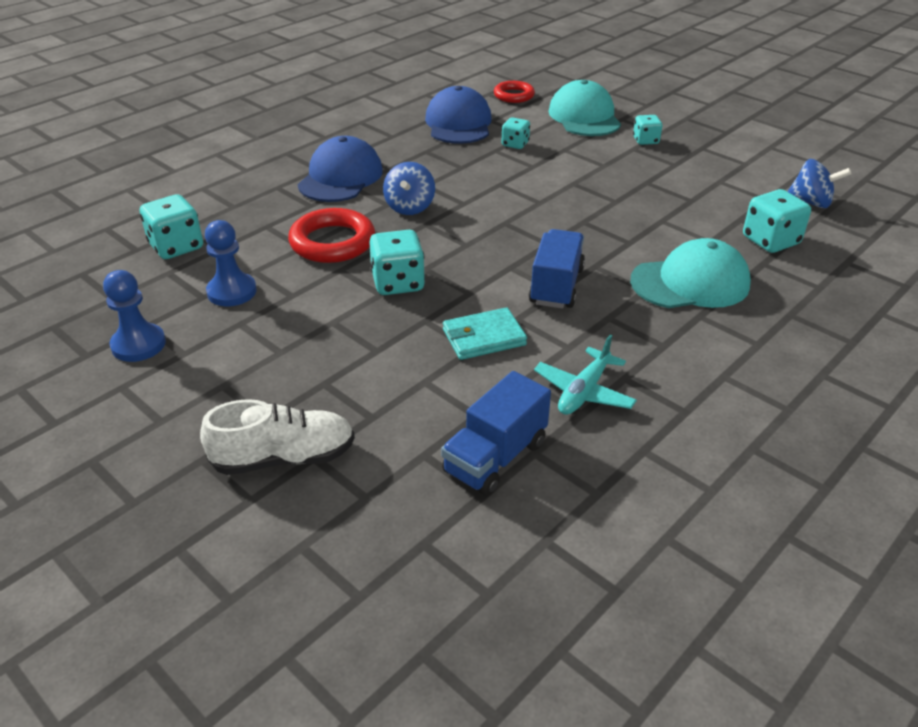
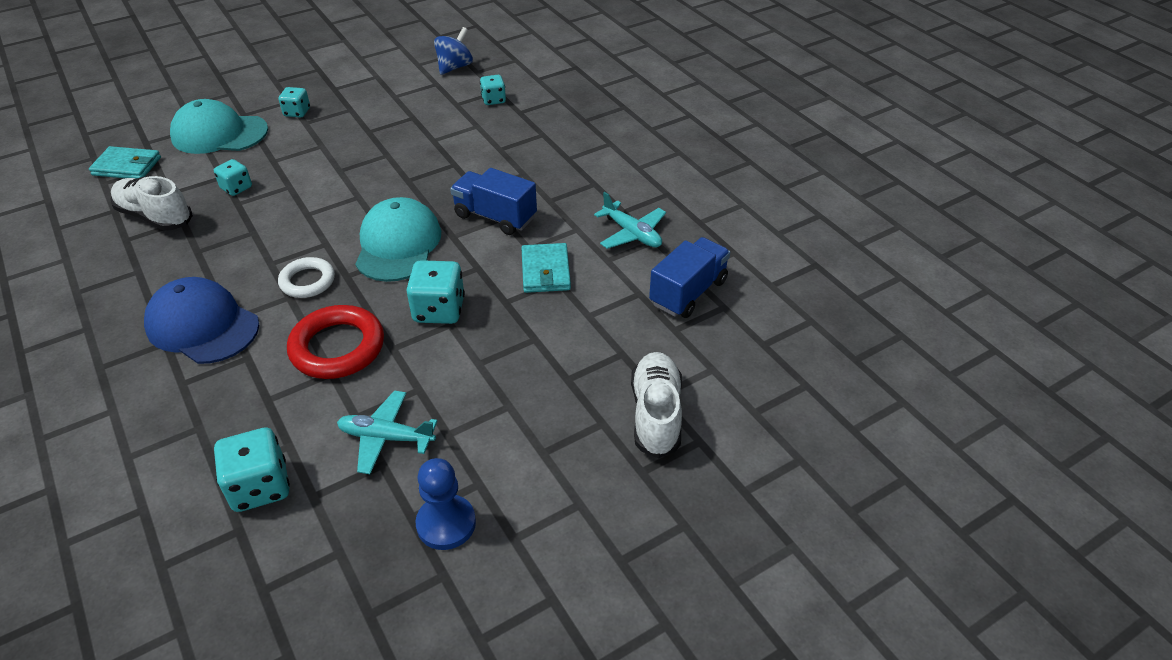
camera: 75 degrees left, 5 degrees up
blue pawn [205,220,257,306] -> turquoise plane [337,391,437,474]
blue spinning top [383,162,435,215] -> white ring [278,257,335,298]
blue cap [425,86,492,144] -> white shoe [111,176,193,231]
blue truck [441,371,551,496] -> blue truck turned 105 degrees counterclockwise [649,237,730,318]
red ring [494,81,535,103] -> turquoise wallet [89,146,161,178]
turquoise cap [630,238,751,308] -> turquoise cap moved to [355,197,441,282]
turquoise dice [743,189,811,253] -> turquoise dice [480,75,506,105], size x0.61

